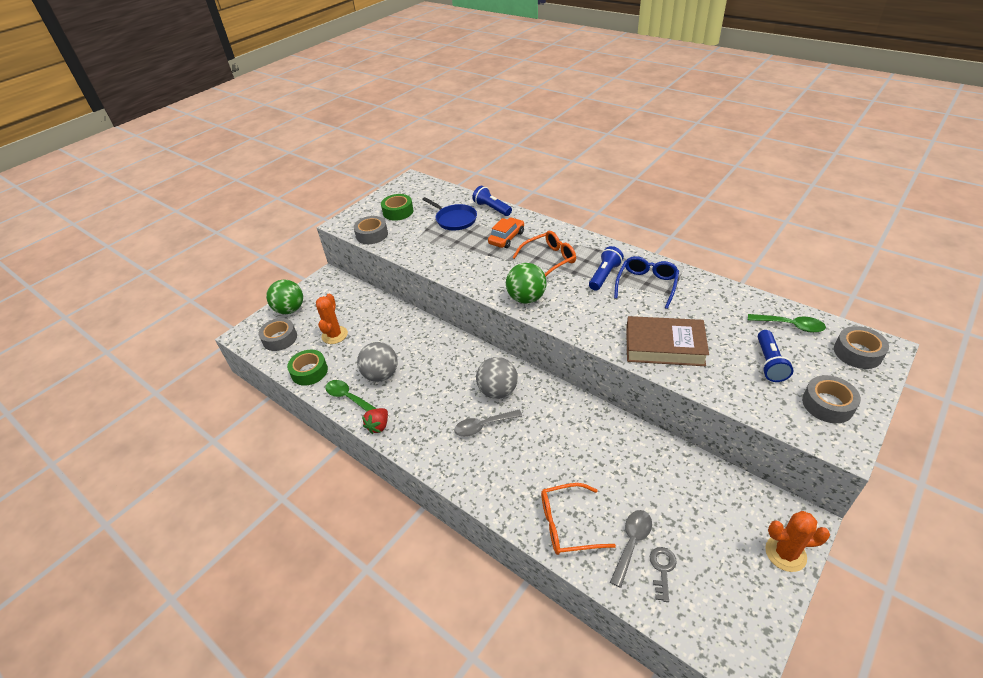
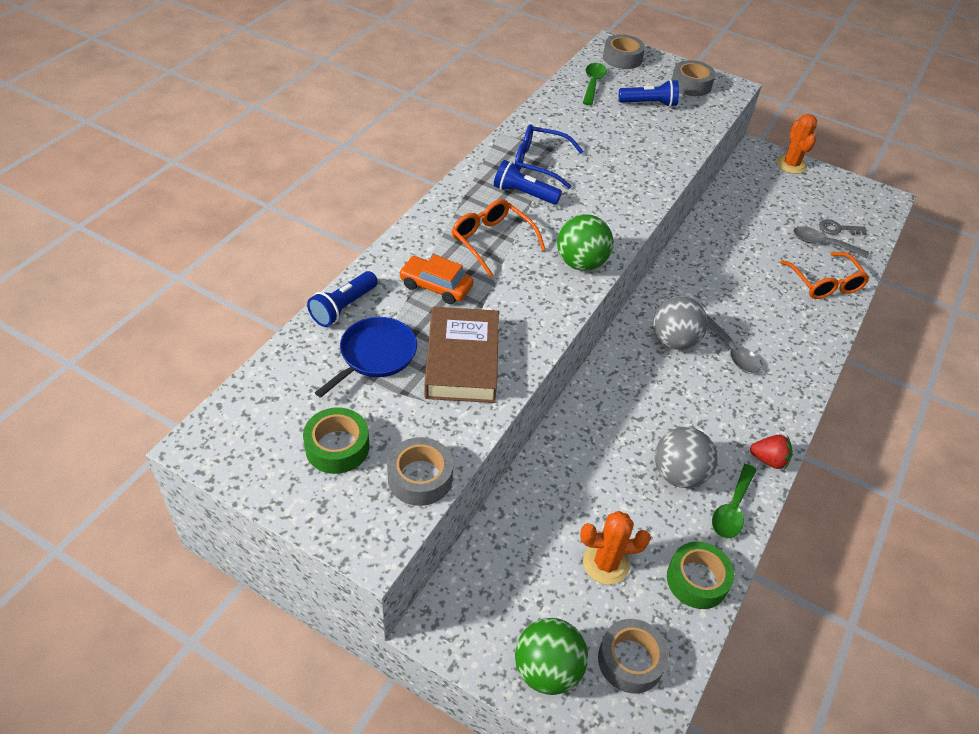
camera: 105 degrees left, 5 degrees up
brown book [626,316,709,366] -> brown book moved to [424,307,499,403]

